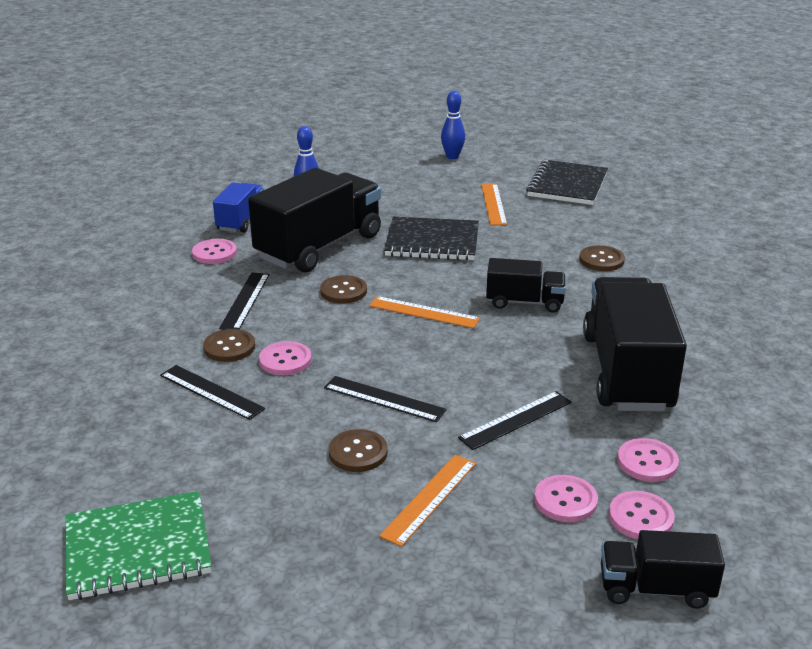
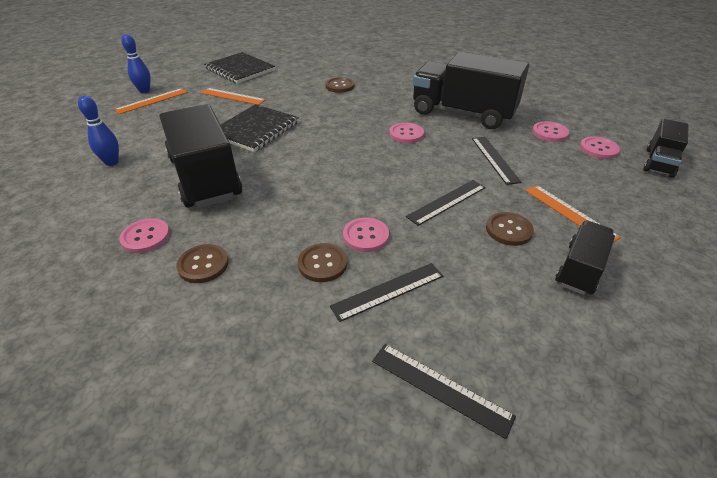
camera: 65 degrees left, 10 degrees up
green notebook [66,491,212,600] -> none
blue truck [213,182,264,233] -> none
black ruler [219,273,270,330] -> black ruler moved to [372,344,516,439]
brown button [320,275,367,304] -> brown button moved to [176,244,229,283]
orange ruler [369,296,480,328] -> orange ruler moved to [114,88,187,114]
black truck [486,258,566,313] -> black truck moved to [555,220,615,295]
pink button [534,475,598,522] -> pink button moved to [389,123,424,143]

